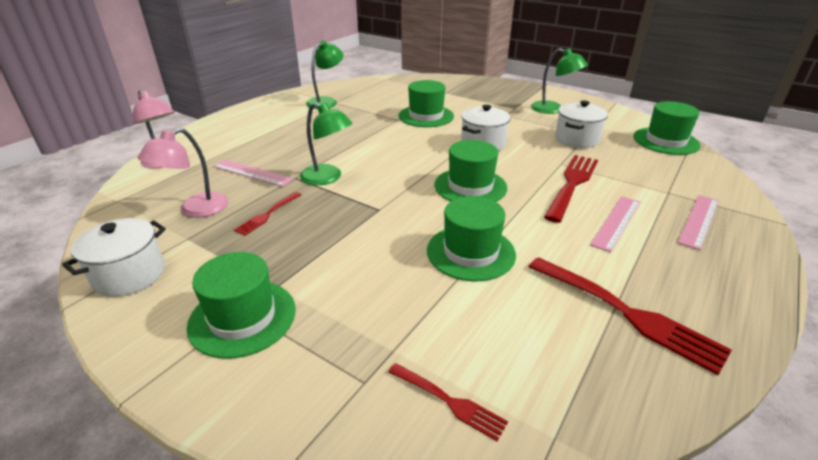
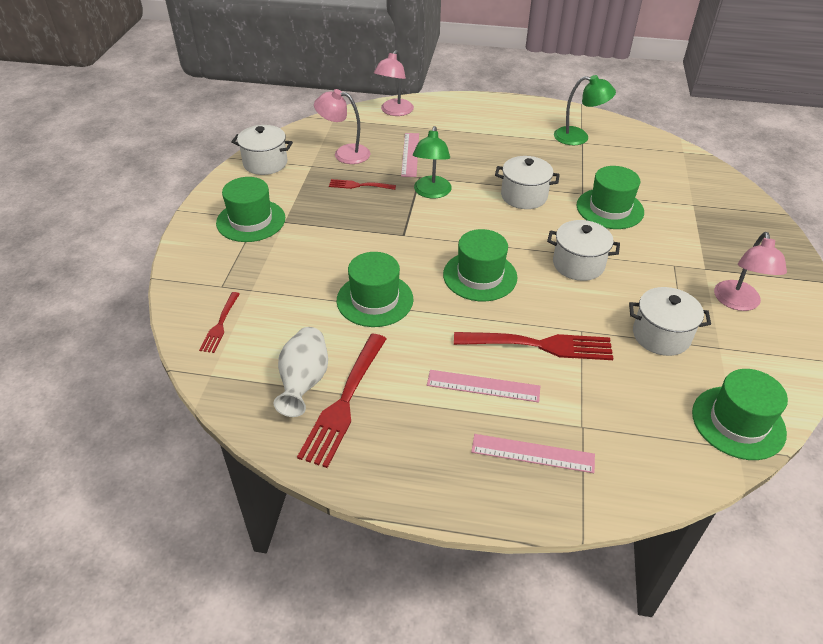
camera: 65 degrees right, 10 degrees up
green lamp [531,48,588,114] -> pink lamp [714,232,787,311]
none -> white vase [273,327,328,417]
none -> white pot [495,156,560,209]

